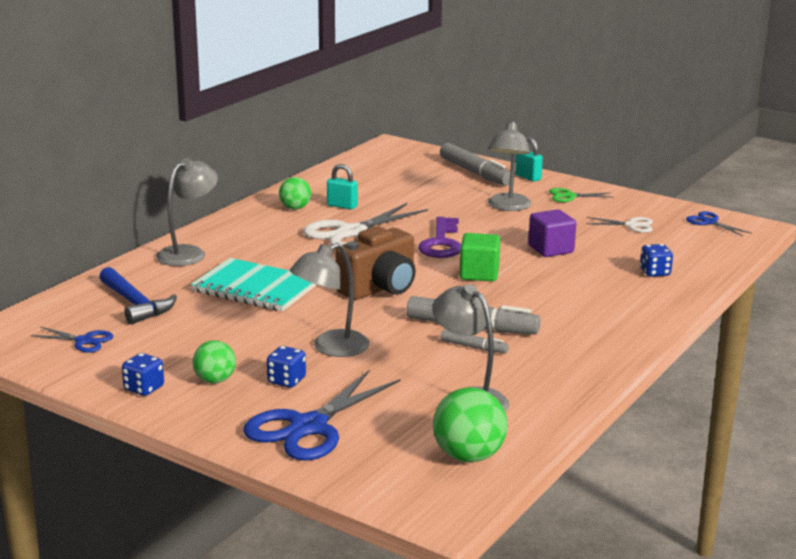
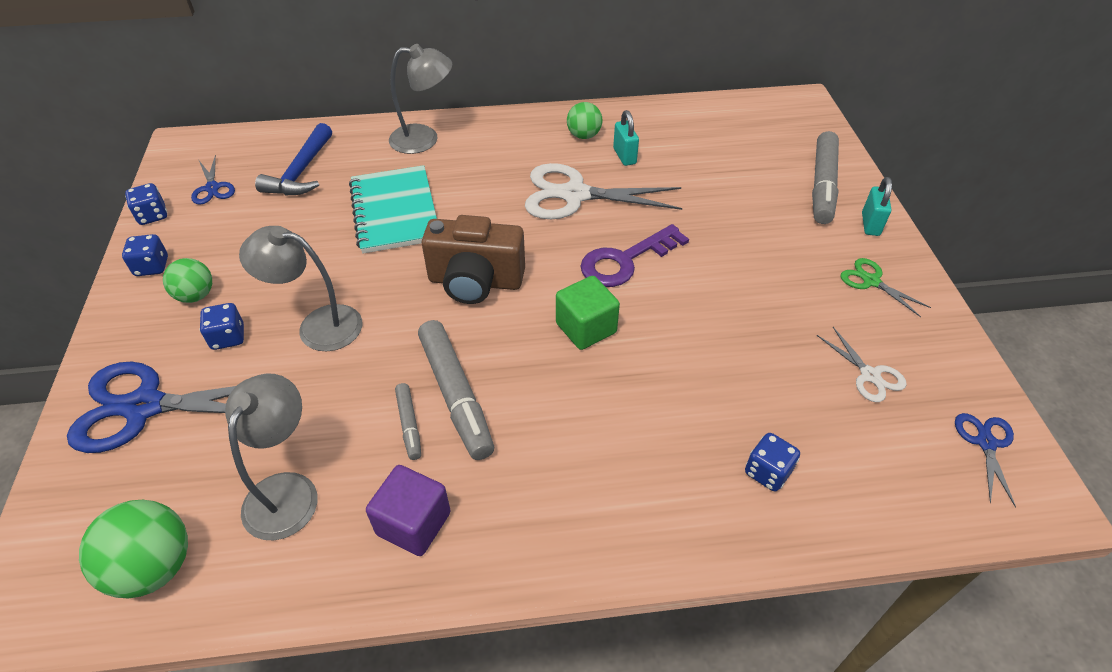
camera: 50 degrees right, 25 degrees up
grey lamp [488,120,531,211] -> none
purple cube [528,209,576,257] -> purple cube moved to [366,465,451,556]
none -> blue dice [125,183,167,225]

